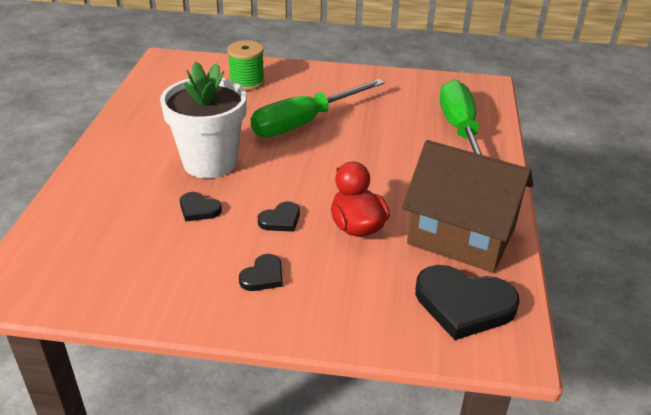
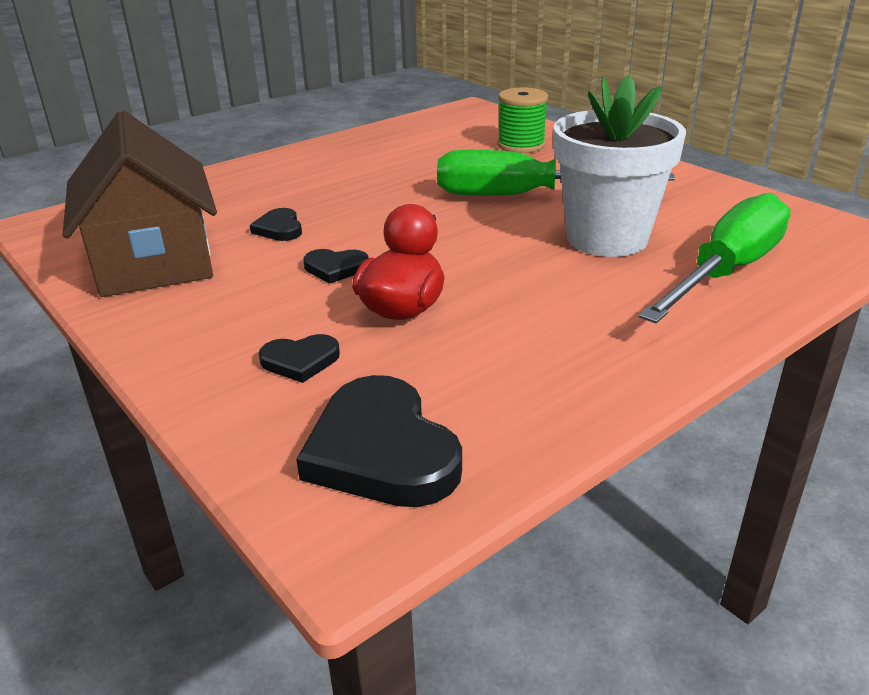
camera: 45 degrees right, 5 degrees down
white flower pot [160,62,247,179] -> white flower pot moved to [553,75,686,257]
black heart [239,254,283,291] -> black heart moved to [259,334,340,383]
brown house [402,140,533,273] -> brown house moved to [63,111,217,297]

